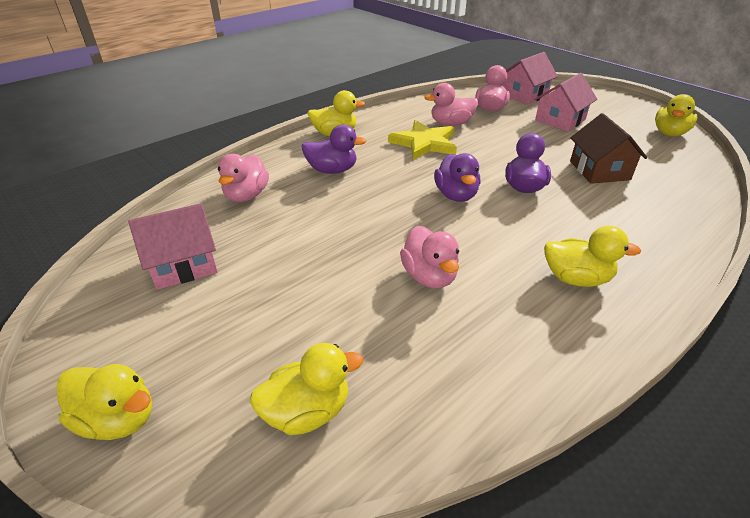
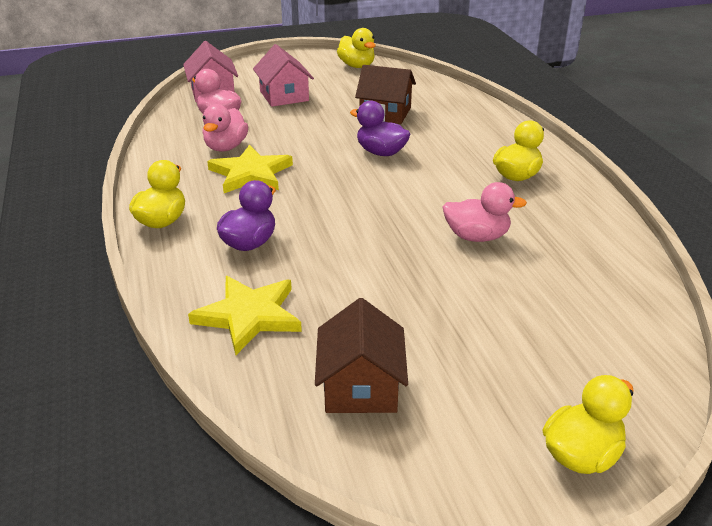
camera: 65 degrees left, 5 degrees down
pink house [128,203,218,290] -> brown house [315,298,408,413]
pink duck [218,154,269,202] -> yellow star [188,276,302,355]
yellow duck [250,343,363,435] -> none
purple duck [434,153,480,202] -> none

